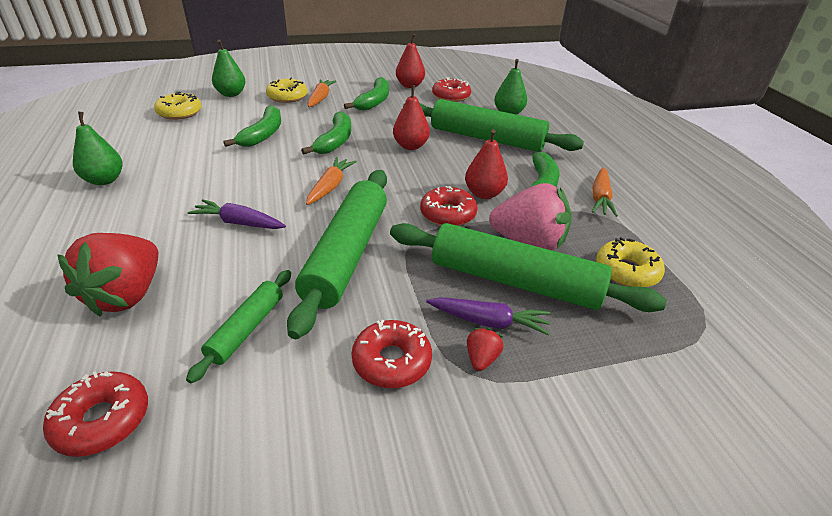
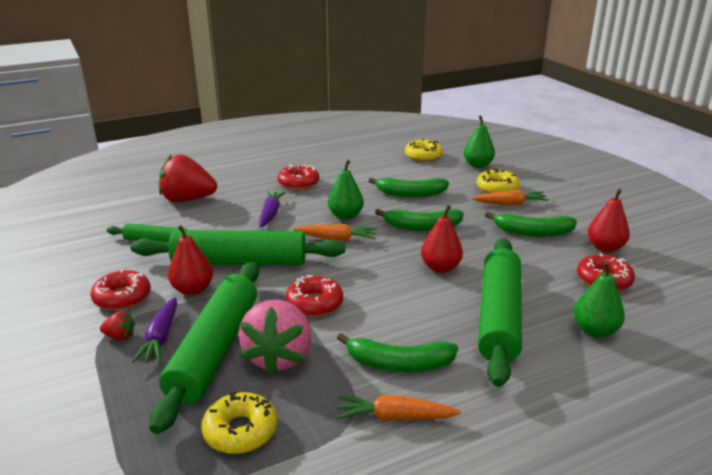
camera: 80 degrees right, 10 degrees down
red donut [43,371,148,457] -> red donut moved to [278,164,319,190]
green pear [73,112,123,185] -> green pear moved to [328,160,364,220]
red pear [465,129,508,199] -> red pear moved to [168,225,213,295]

